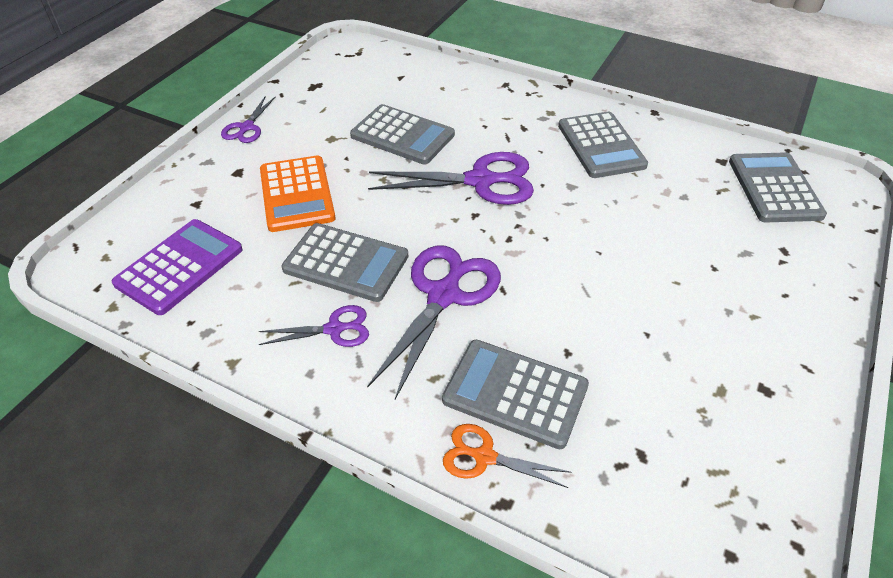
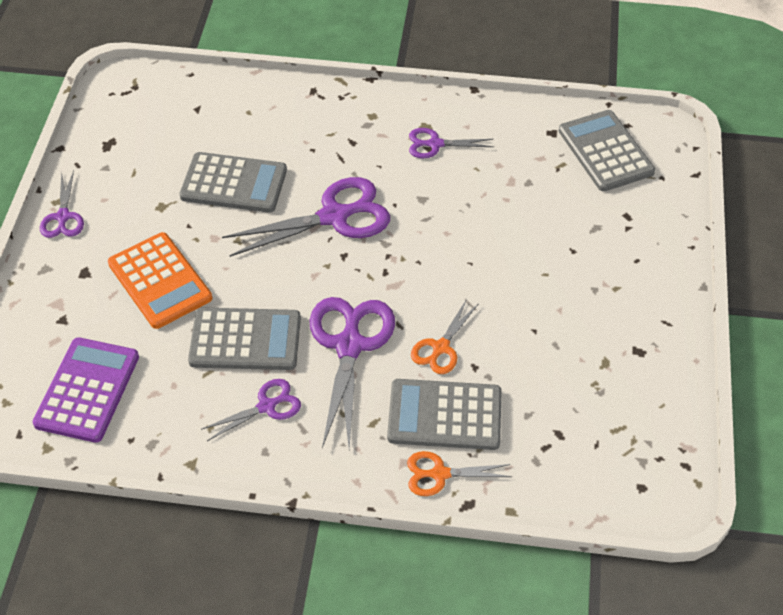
camera: 20 degrees left, 5 degrees up
grey calculator [558,112,648,178] -> purple scissors [409,128,494,158]
none -> orange scissors [411,299,479,374]

